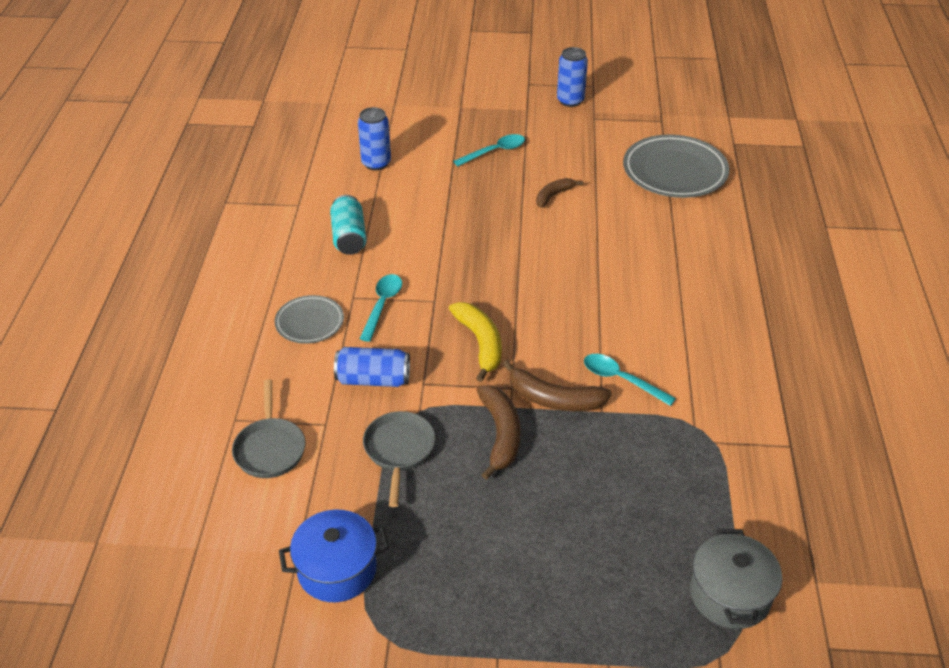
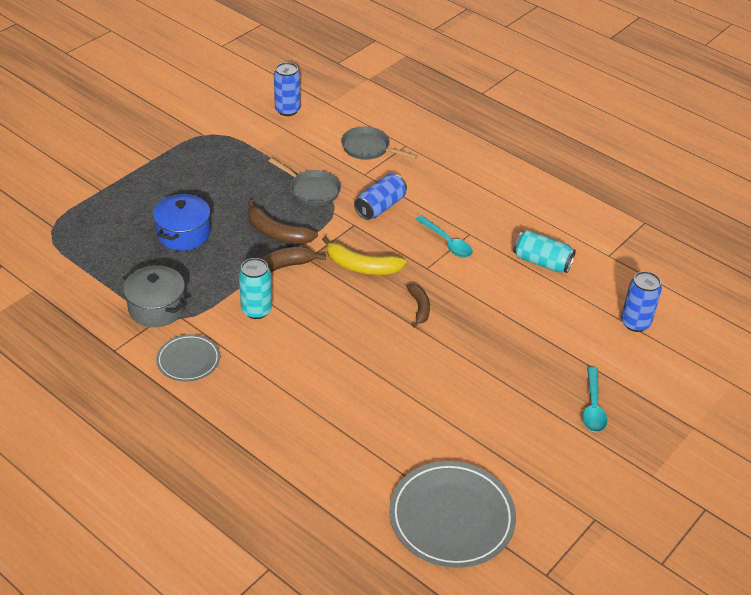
camera: 125 degrees right, 0 degrees up
grey plate [275,295,344,344] -> grey plate moved to [156,334,220,382]
blue pot [279,510,389,602] -> blue pot moved to [153,193,210,251]
brown banana [536,178,583,208] -> brown banana moved to [406,284,430,328]
blue can [557,47,588,107] -> blue can moved to [274,62,301,116]
turquoise spoon [584,354,676,406] -> turquoise can [239,258,272,319]
grey pot [690,528,782,629] -> grey pot moved to [123,265,187,327]

